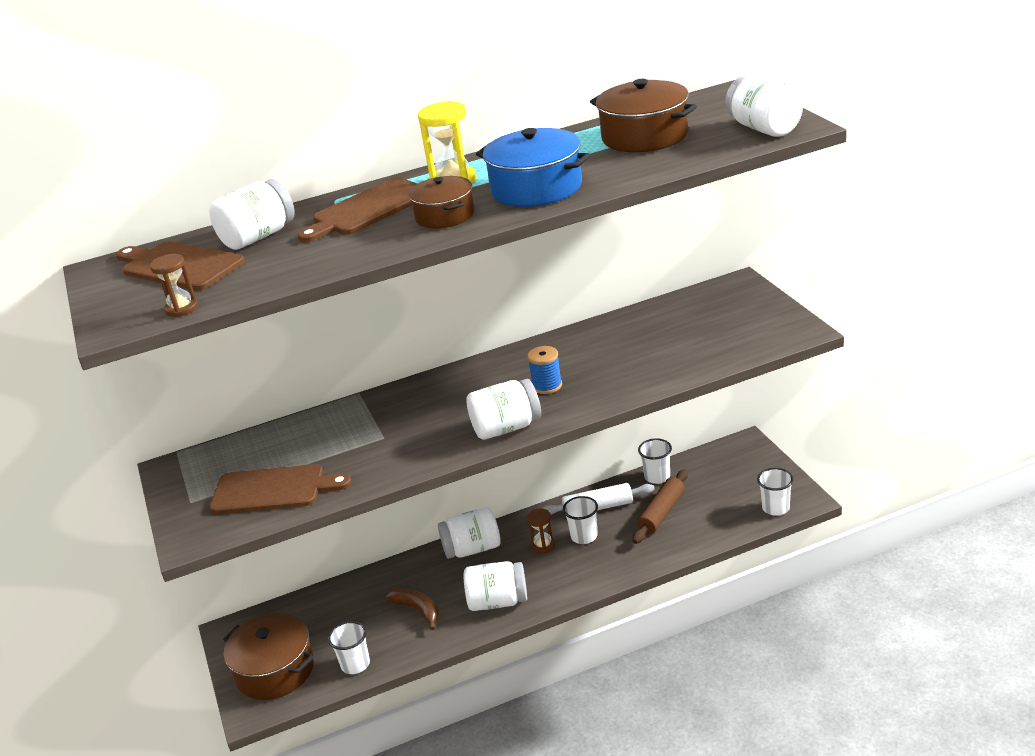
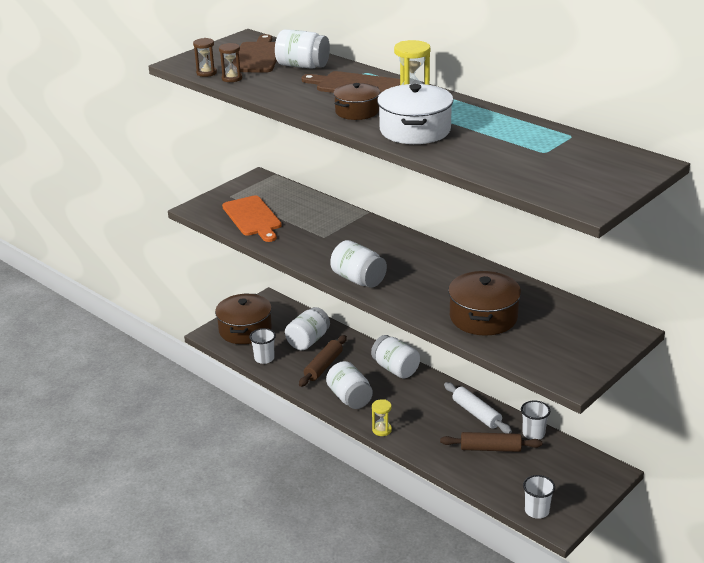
camera: 60 degrees right, 0 degrees up
brown cutting board [209,464,351,514] -> orange cutting board [222,195,282,242]
brown banana [386,589,439,630] -> brown rolling pin [299,335,347,387]
blue pot [476,128,590,207] -> white pot [377,84,454,144]
blue spool [527,346,562,394] -> none
brown hourglass [527,508,555,554] -> brown hourglass moved to [219,43,242,82]
white cup [563,496,598,544] -> none
brown pot [590,79,697,152] -> brown pot moved to [448,271,521,336]
white jar [725,75,803,137] -> white jar moved to [285,307,330,350]
none -> yellow hourglass [372,399,392,436]

